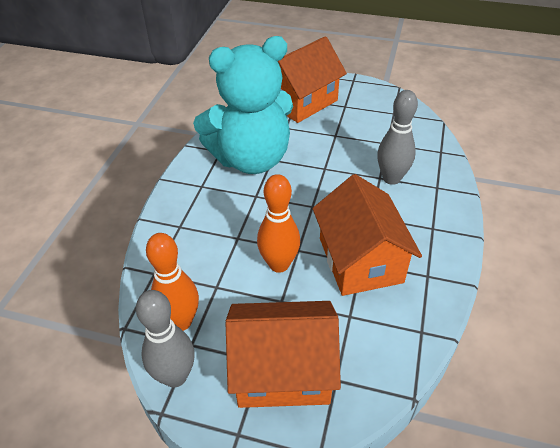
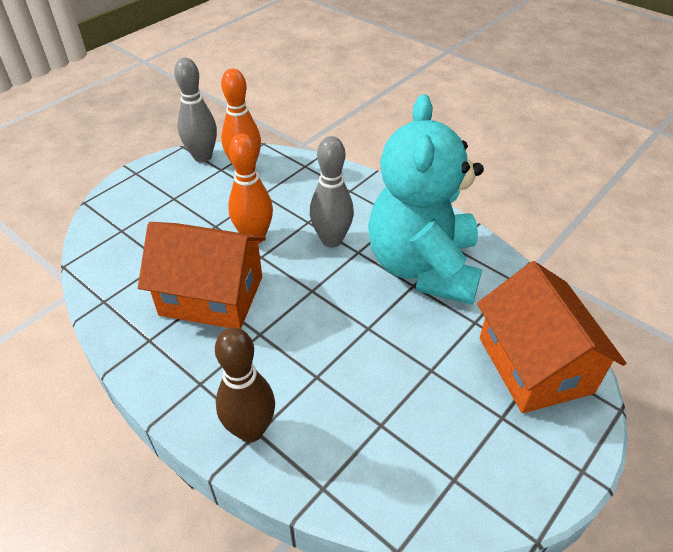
camera: 115 degrees right, 0 degrees up
orange house [225,301,341,408] -> none
grey bowling pin [377,90,418,185] -> grey bowling pin moved to [310,136,354,247]
none -> brown bowling pin [215,327,275,442]

